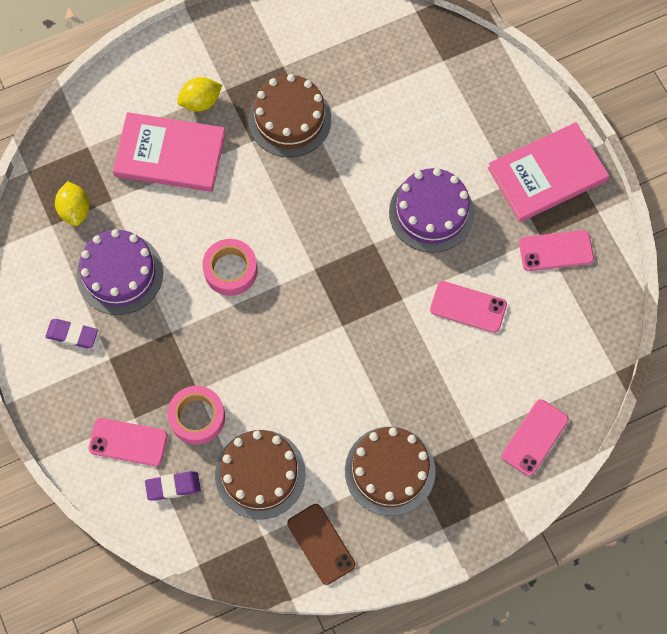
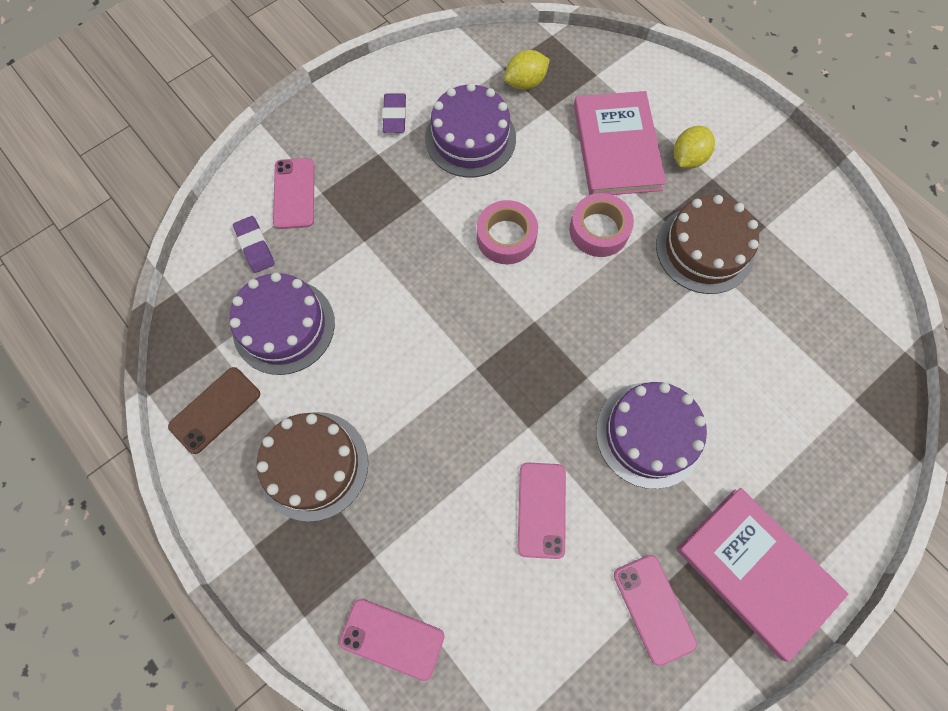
camera: 75 degrees right, 0 degrees up
pink tape [168,386,225,445] -> pink tape moved to [569,193,634,257]
yellow lemon [177,77,222,112] -> yellow lemon turned 75 degrees clockwise [674,126,715,169]
brown cake [215,430,306,519] -> purple cake [229,272,335,375]

